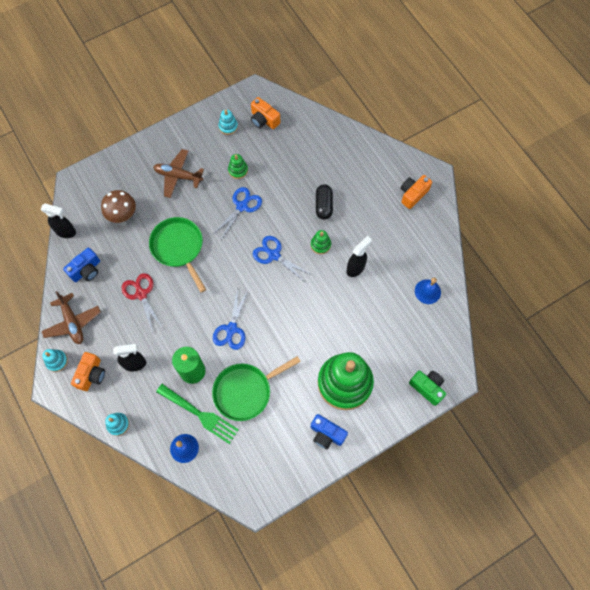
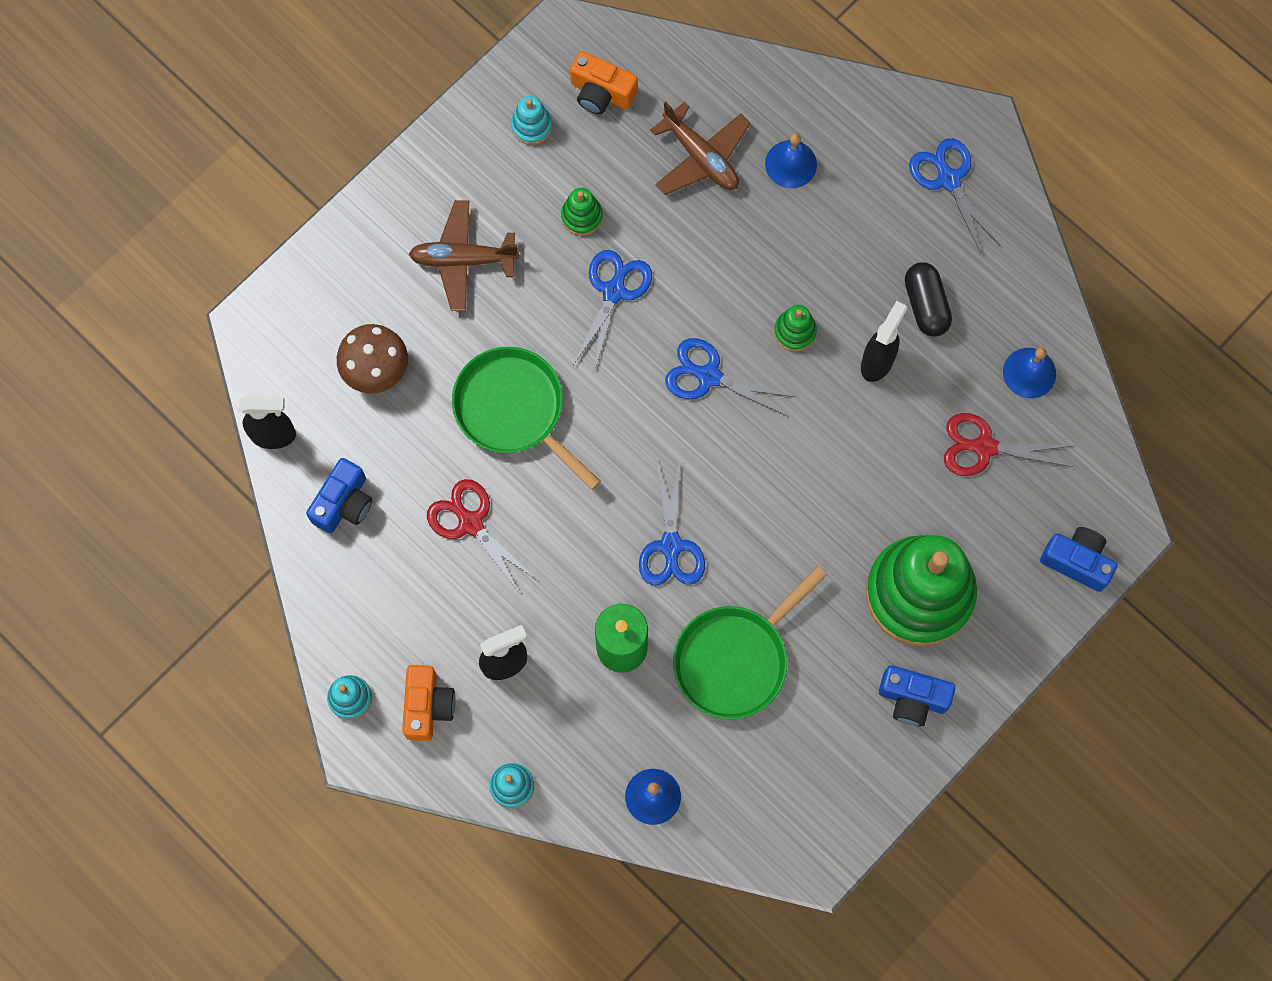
camera: 15 degrees left, 5 degrees up
brown plane [41,291,101,344] -> brown plane moved to [650,101,751,195]
green fork [156,384,239,444] -> none
black capsule [316,184,333,220] -> black capsule moved to [905,262,952,337]
orange camera [400,175,432,209] -> blue scissors [909,138,1001,255]
green camera [409,371,446,406] -> blue camera [1040,527,1117,592]
none -> blue bell [765,133,817,188]
none -> red scissors [944,413,1073,476]

